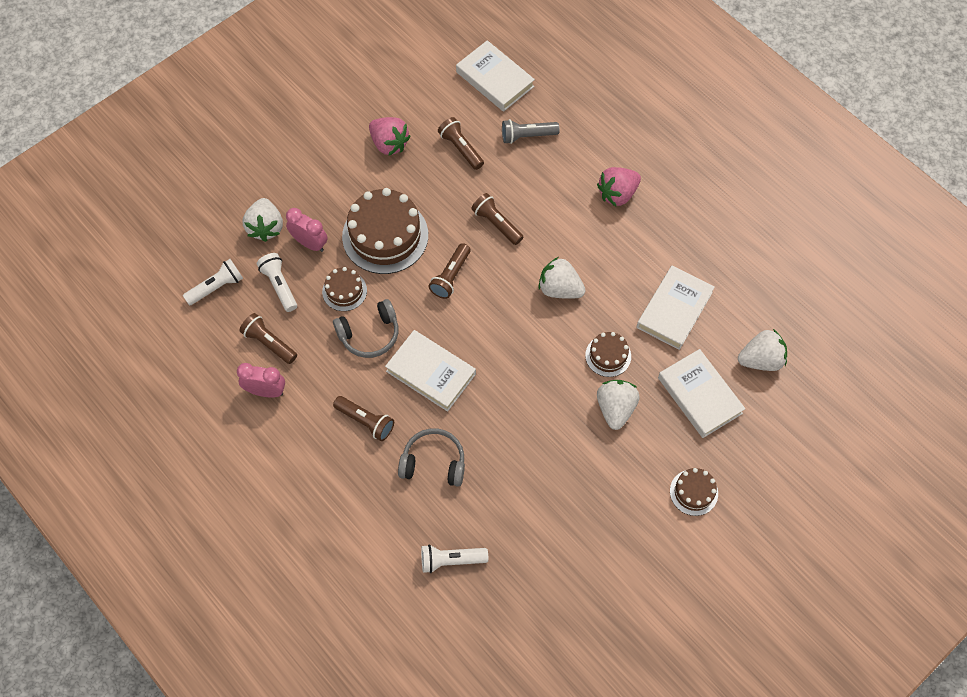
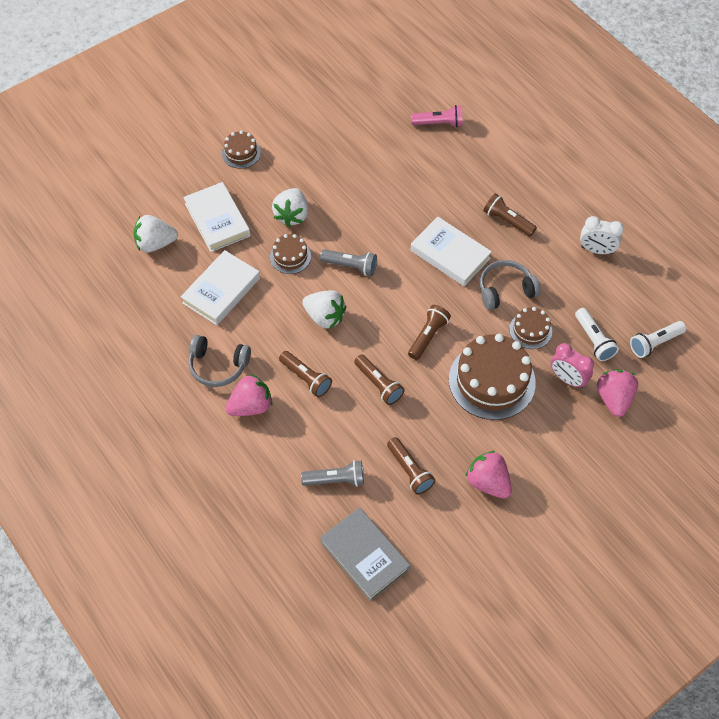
camera: 175 degrees left, 5 degrees down
pink clock [237,363,285,398] -> white clock [580,216,624,254]
brown flashlight [239,313,297,364] -> brown flashlight moved to [279,351,332,397]
white strawberry [243,198,283,242] -> pink strawberry [597,370,638,417]
grey headphones [398,428,465,487] -> grey headphones moved to [188,335,251,387]
white flashlight [421,544,488,573] -> pink flashlight [411,105,463,127]
white book [456,40,535,112] -> grey book [320,507,410,601]
none -> grey flashlight [320,249,377,276]

